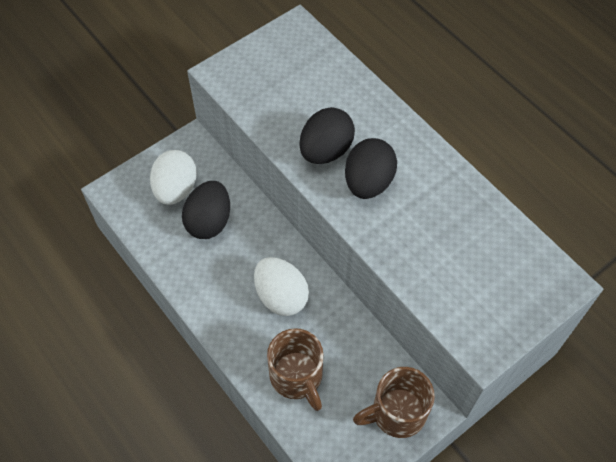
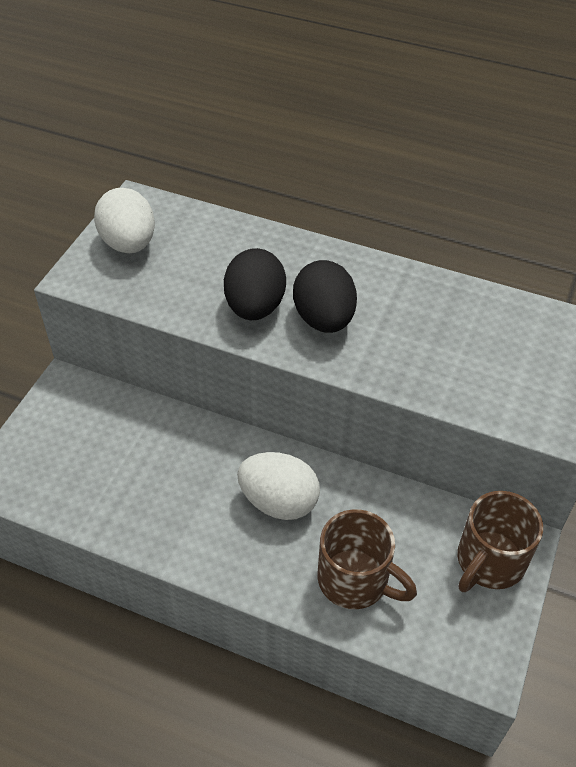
camera: 30 degrees left, 10 degrees down
white egg [150,150,197,205] -> white egg moved to [94,188,155,253]
black egg [182,181,230,239] -> none

